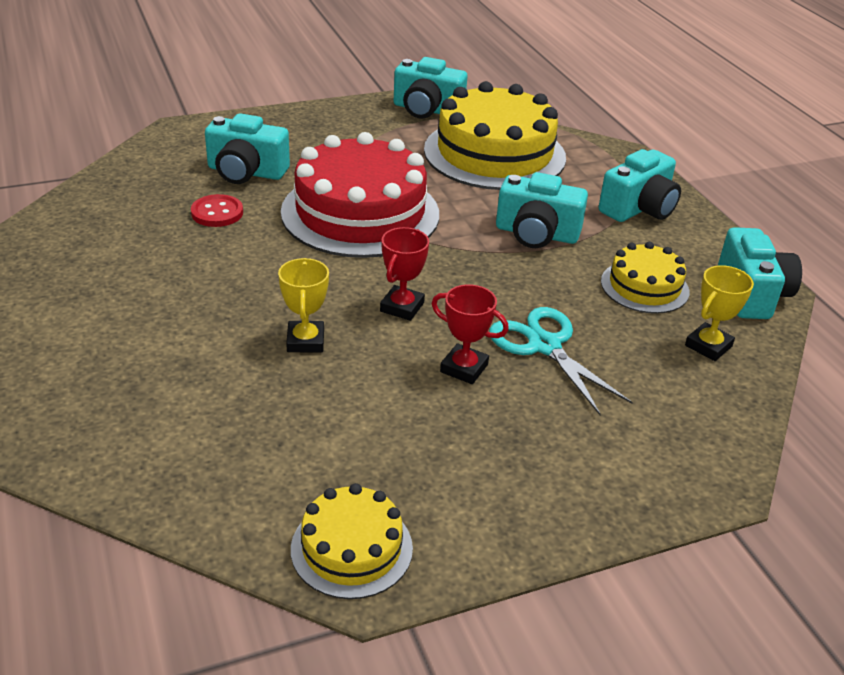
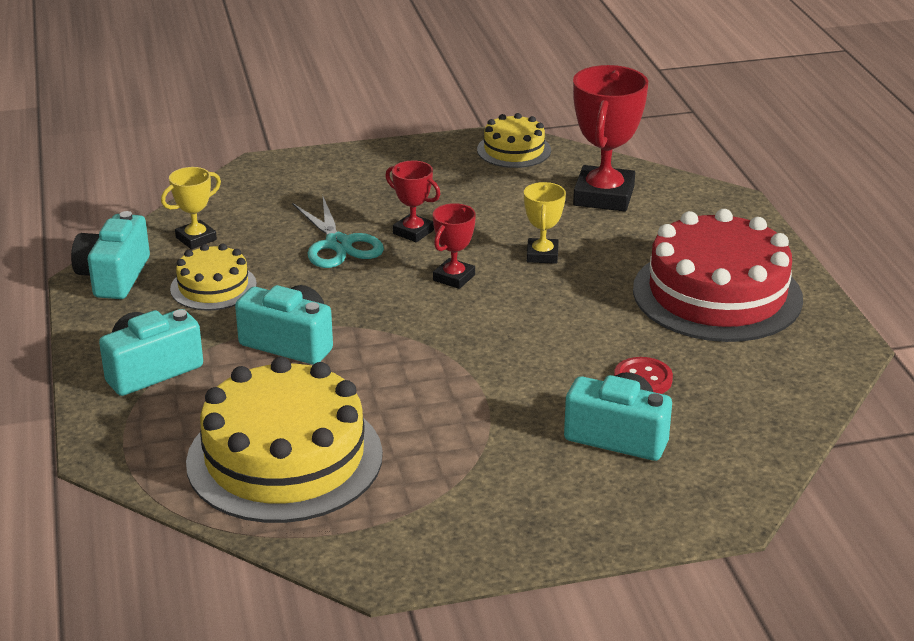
camera: 170 degrees left, 5 degrees down
red cake [281,132,439,258] -> red cake moved to [633,209,803,342]
turquoise camera [394,57,467,119] -> none
none -> red trophy [573,65,648,211]

